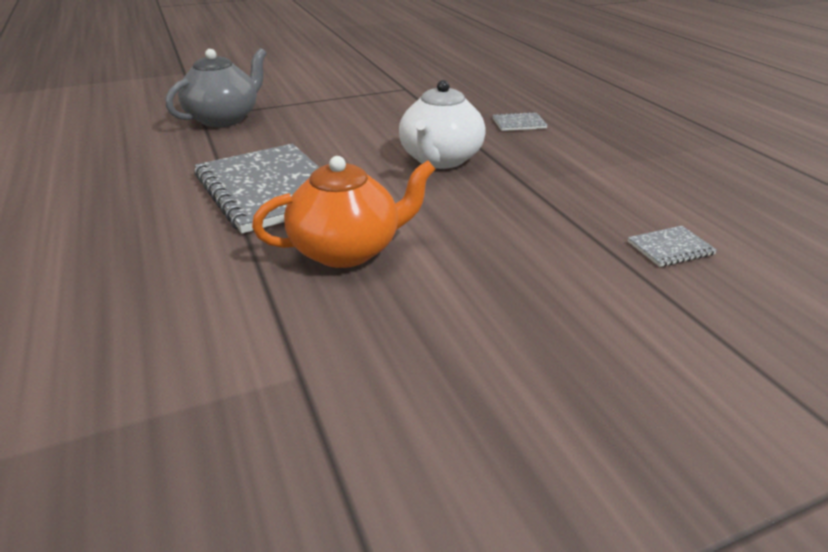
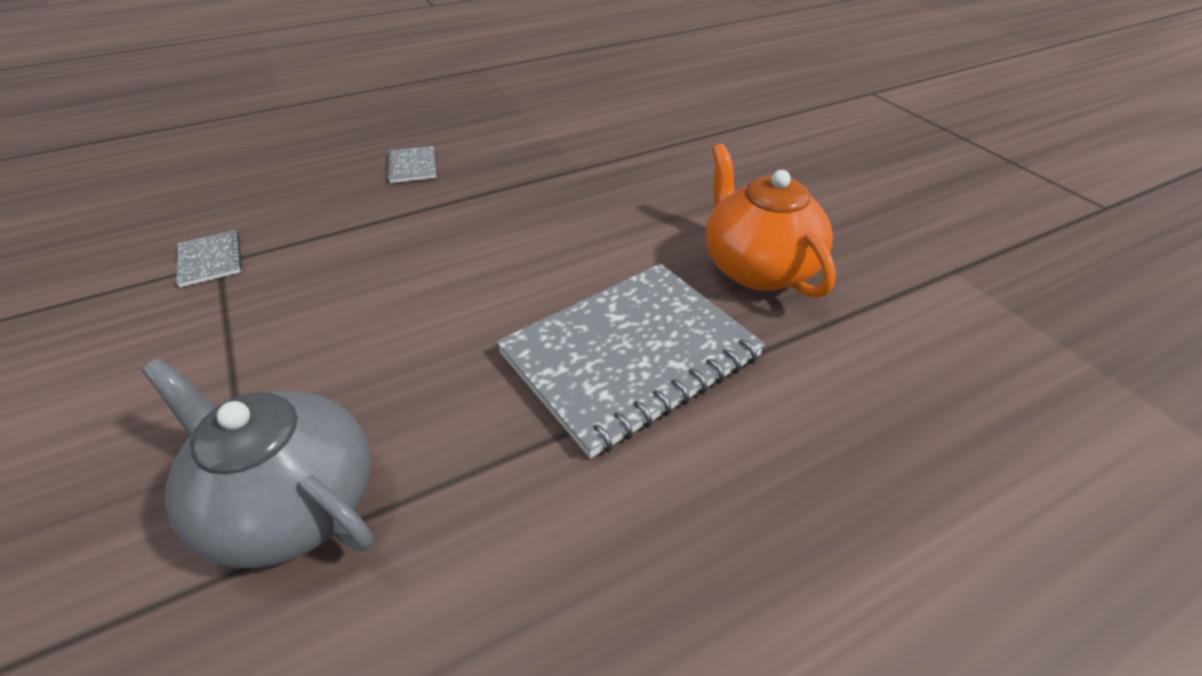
camera: 95 degrees left, 10 degrees up
white teapot [399,80,486,169] -> none
grey notebook [628,226,717,267] -> grey notebook moved to [176,230,242,287]

